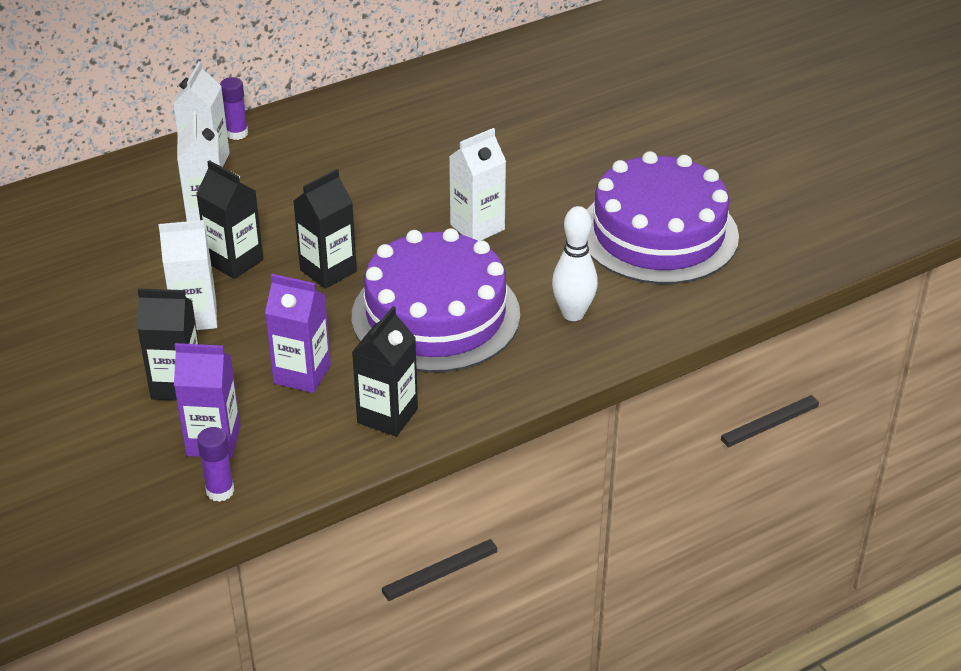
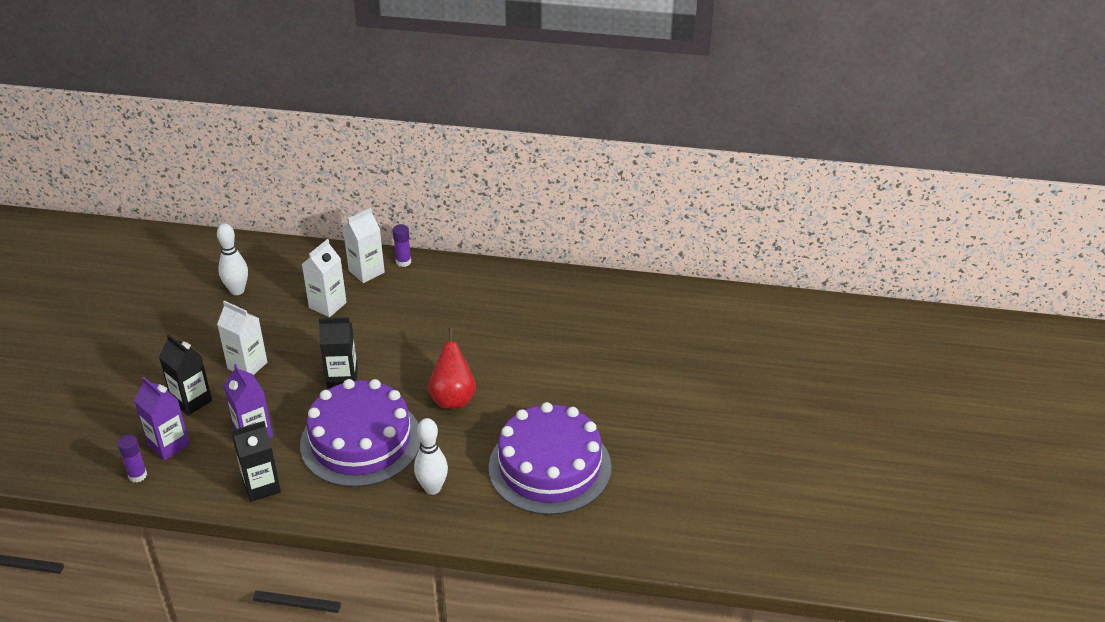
camera: 40 degrees right, 0 degrees up
black carton [196,160,263,279] -> none
white carton [449,128,506,241] -> red pear [428,328,476,409]
none -> white bowling pin [217,223,248,295]

